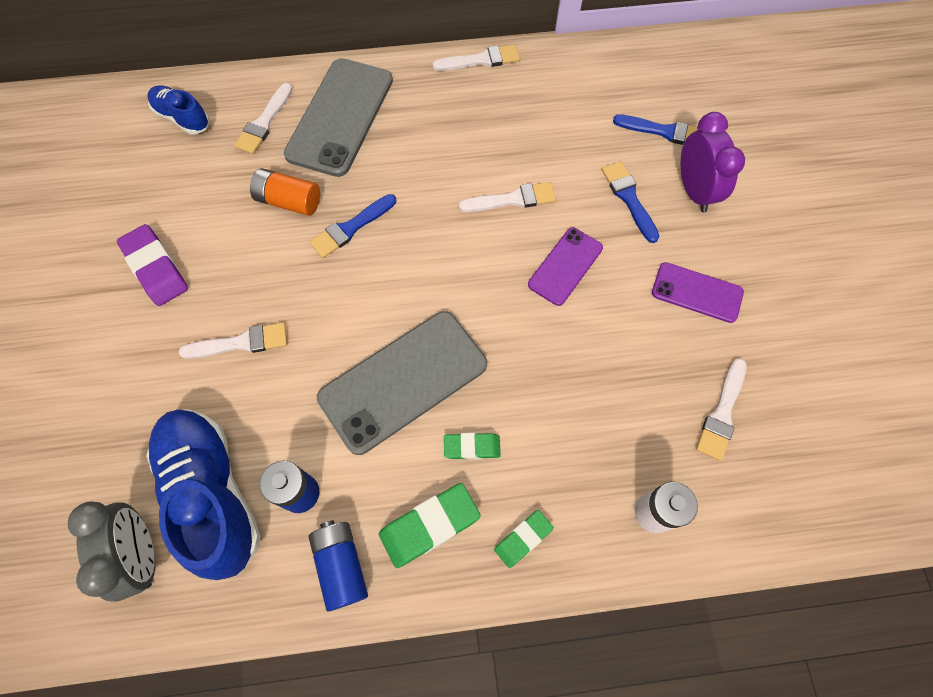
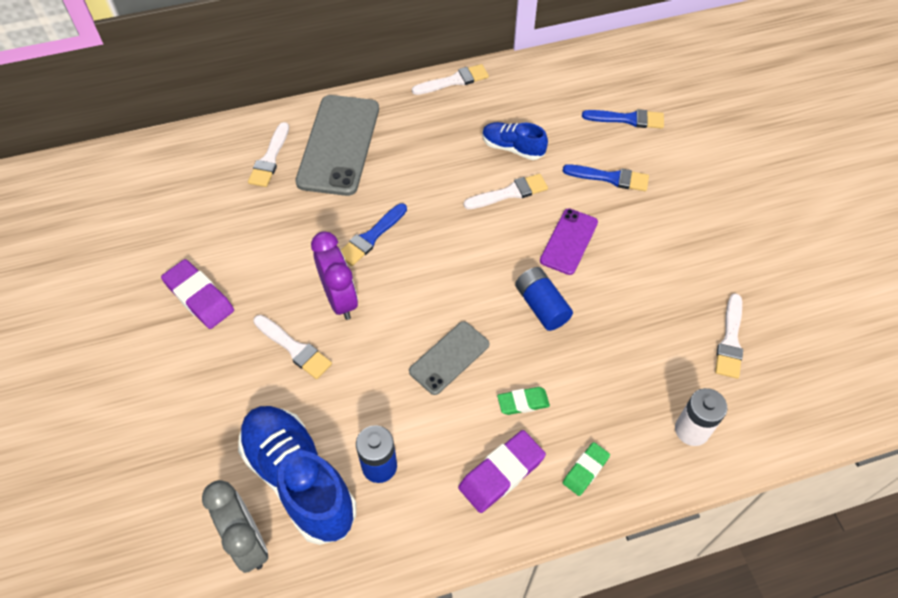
camera: 10 degrees left, 10 degrees down
blue shoe [147,85,210,134] -> blue shoe moved to [482,122,548,160]
white brush [179,323,287,359] -> white brush turned 60 degrees clockwise [253,315,332,379]
orange battery [250,168,320,216] -> none
blue battery [309,520,368,612] -> blue battery moved to [515,267,573,331]
grey phone [317,311,487,455] -> grey phone [409,321,489,395], size x0.56
green eraser [379,483,481,568] -> purple eraser [458,430,546,513]
blue brush [602,161,659,243] -> blue brush turned 135 degrees clockwise [563,164,649,191]
purple phone [652,262,744,323] -> none
purple clock [681,112,745,212] -> purple clock moved to [311,231,358,320]

